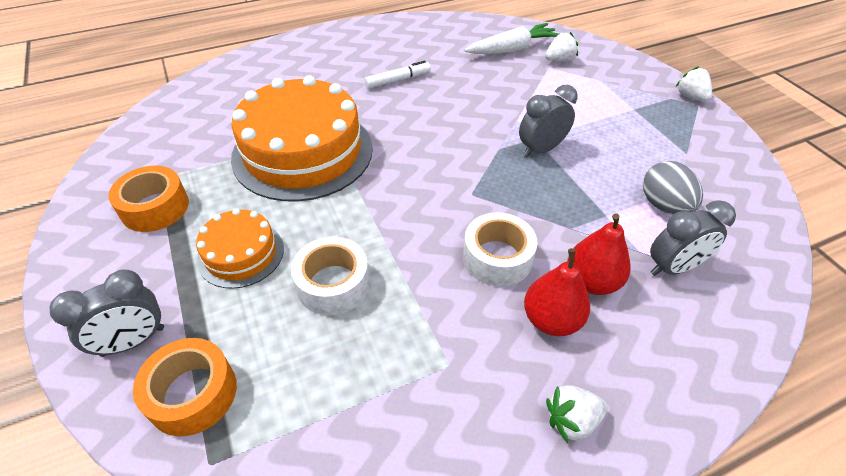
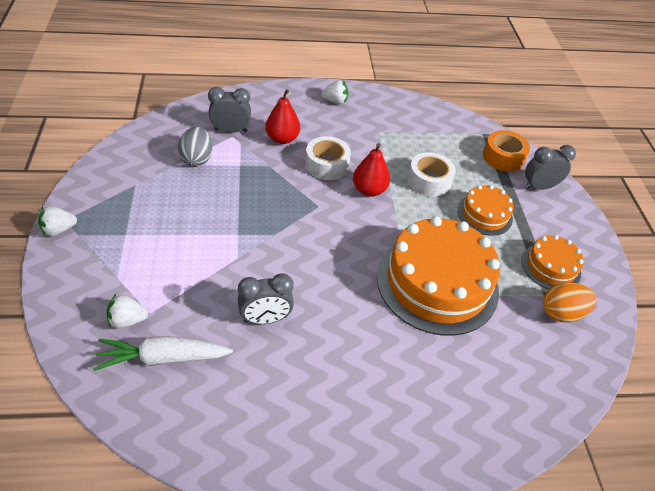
camera: 165 degrees left, 0 degrees up
orange tape [108,166,189,232] -> orange cake [521,235,584,289]
white marker [364,61,431,89] -> none
grey clock [519,85,578,157] -> grey clock moved to [238,273,294,324]
red pear [524,248,590,336] -> red pear moved to [353,143,390,197]
white strawberry [676,66,712,102] -> white strawberry turned 75 degrees clockwise [38,206,77,236]
none -> orange egg [543,282,597,322]

